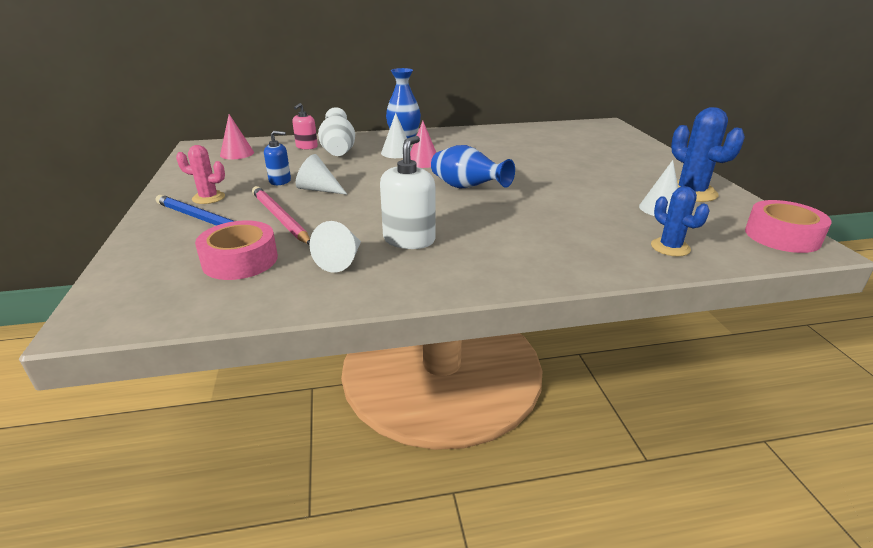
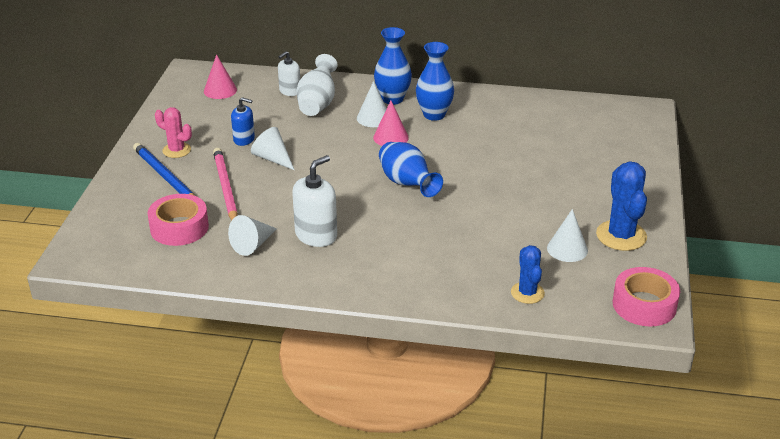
camera: 20 degrees right, 5 degrees up
pink soap dispenser [292,103,318,150] -> white soap dispenser [278,51,300,96]
none -> blue vase [416,42,454,121]

